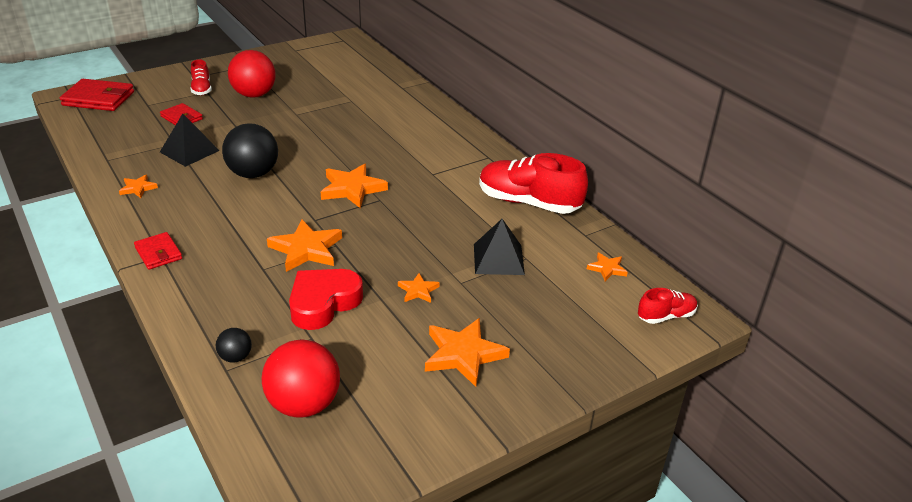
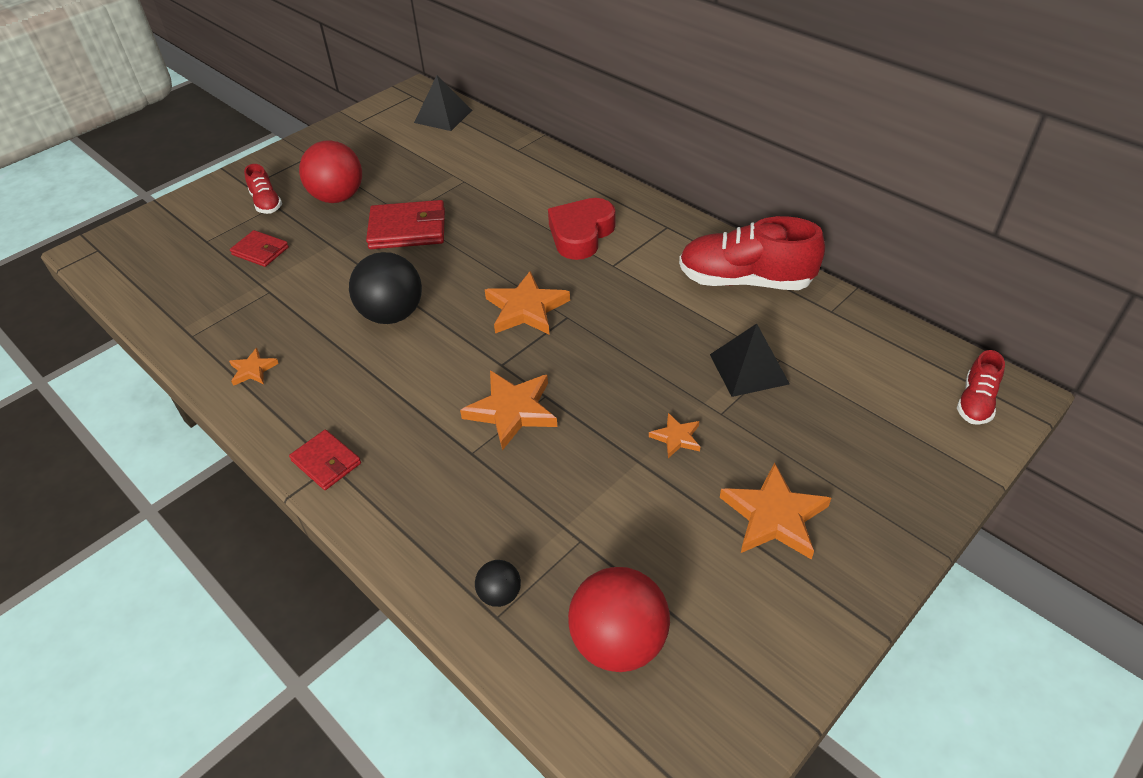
camera: 10 degrees left, 10 degrees up
red wallet [60,79,134,111] -> red wallet moved to [366,200,445,249]
black pyramid [160,114,220,167] -> black pyramid moved to [414,75,472,131]
red heart [289,269,363,330] -> red heart moved to [548,198,615,260]
orange star [587,252,628,281] -> none
red shoe [638,288,698,324] -> red shoe turned 150 degrees clockwise [957,350,1005,425]

